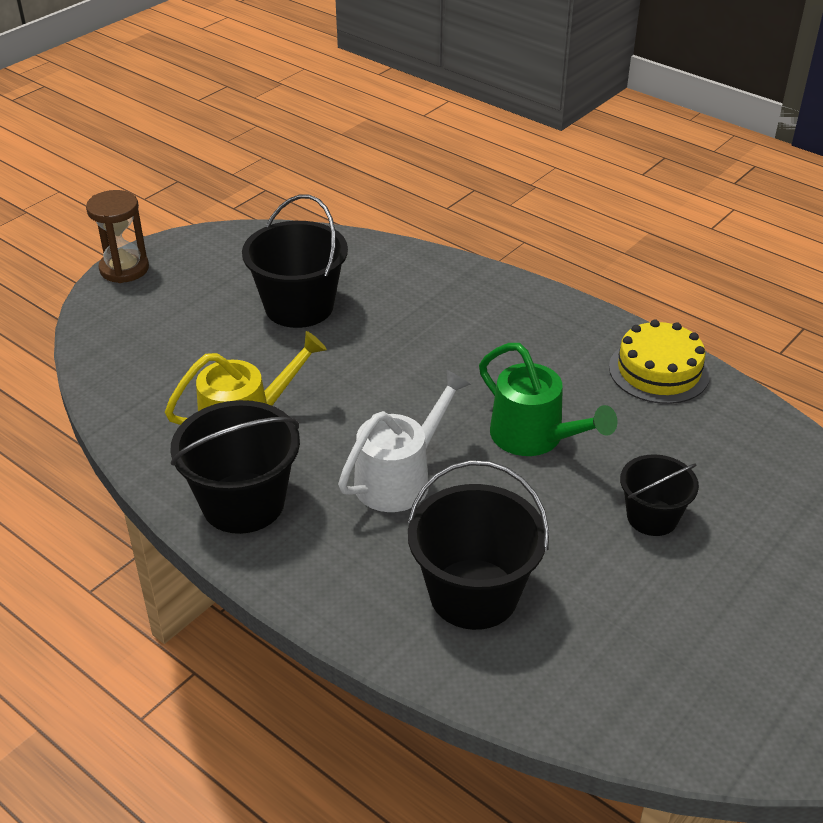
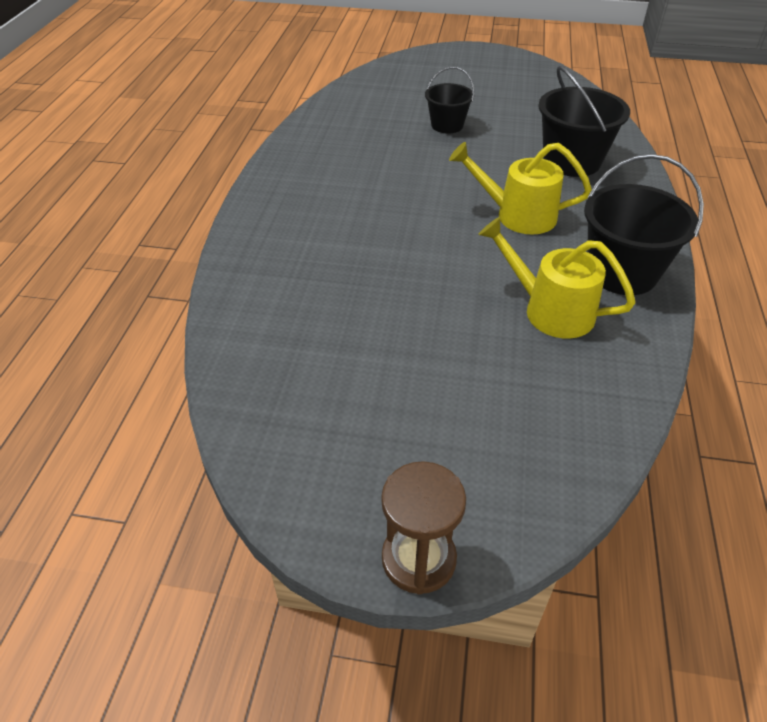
camera: 120 degrees left, 5 degrees up
black bucket [242,194,348,328] -> none
white watering can [338,369,471,512] -> yellow watering can [449,142,592,235]
green watering can [479,343,618,456] -> none
yellow cake [609,320,710,404] -> none

